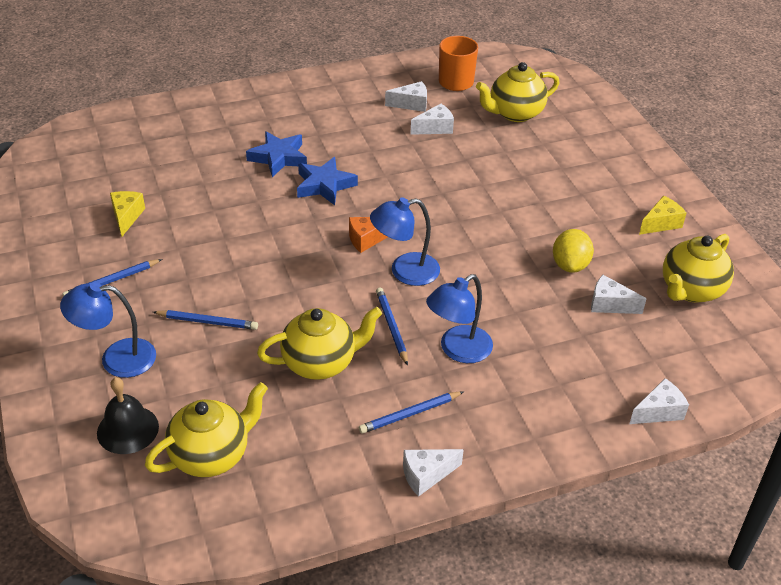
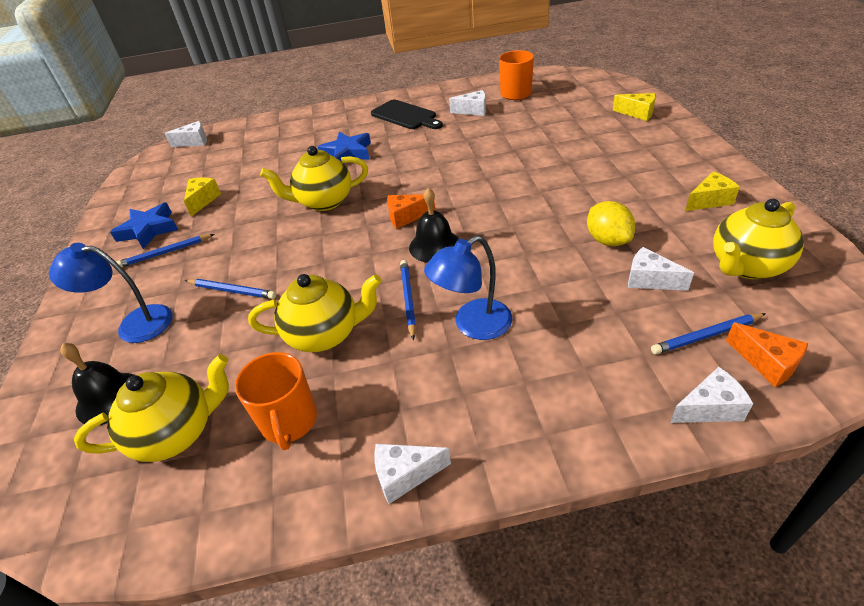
camera: 15 degrees right, 0 degrees up
blue star [297,157,358,205] -> blue star moved to [110,203,178,249]
blue pencil [359,391,464,434] -> blue pencil moved to [651,313,766,354]
blue lamp [370,197,440,286] -> black bell [409,188,459,263]
white cheese [410,104,454,135] -> white cheese moved to [165,121,207,147]
yellow teapot [476,62,560,122] -> yellow teapot moved to [260,146,368,211]
yellow lemon [553,229,594,273] -> yellow lemon turned 45 degrees counterclockwise [587,201,635,246]
none -> orange mug [235,352,317,450]
none -> black cutting board [371,99,443,129]
none -> yellow cheese [613,93,656,121]
none -> orange cheese [726,322,808,387]

